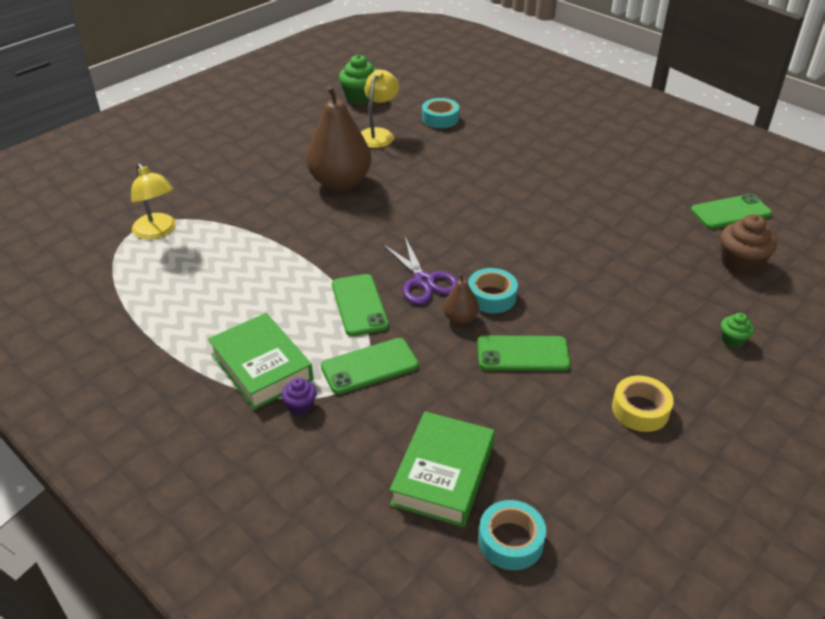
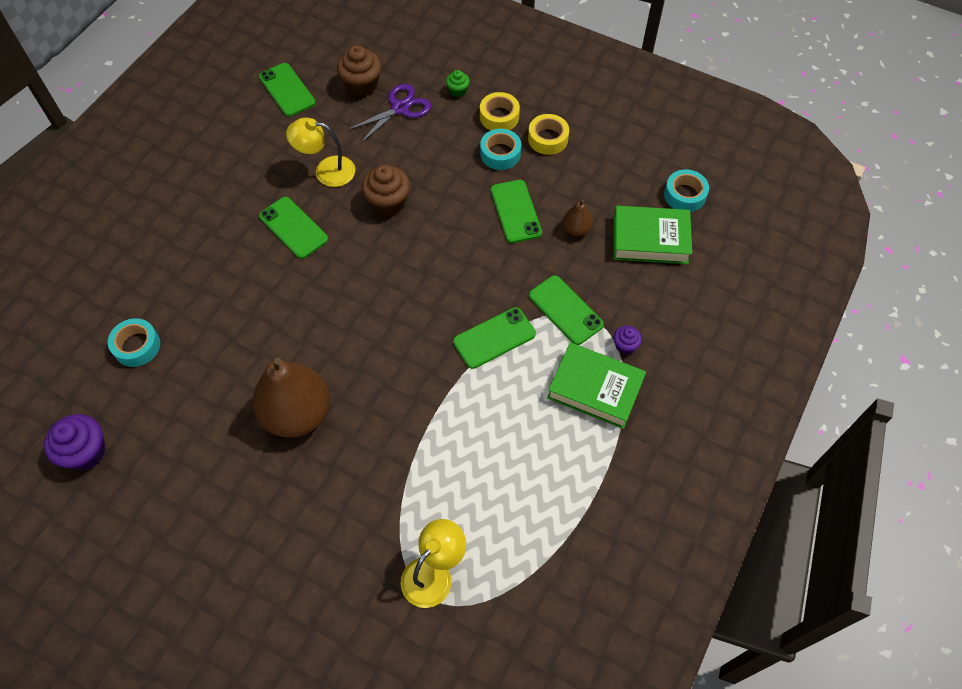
camera: 105 degrees left, 20 degrees up
green book [208,313,314,410] -> green book turned 75 degrees clockwise [547,342,646,429]
green cupcake [339,54,376,104] -> purple cupcake [44,414,106,470]
yellow lamp [361,69,399,148] -> yellow lamp moved to [286,117,355,187]
purple scissors [383,237,458,304] -> purple scissors moved to [347,84,431,144]
brown pear [443,273,479,325] -> brown pear moved to [563,200,593,236]
turquoise tape [468,268,518,313] -> turquoise tape moved to [480,129,521,170]
none -> green phone [259,197,328,259]
none -> brown cupcake [362,165,410,216]
none -> yellow tape [480,92,520,130]

